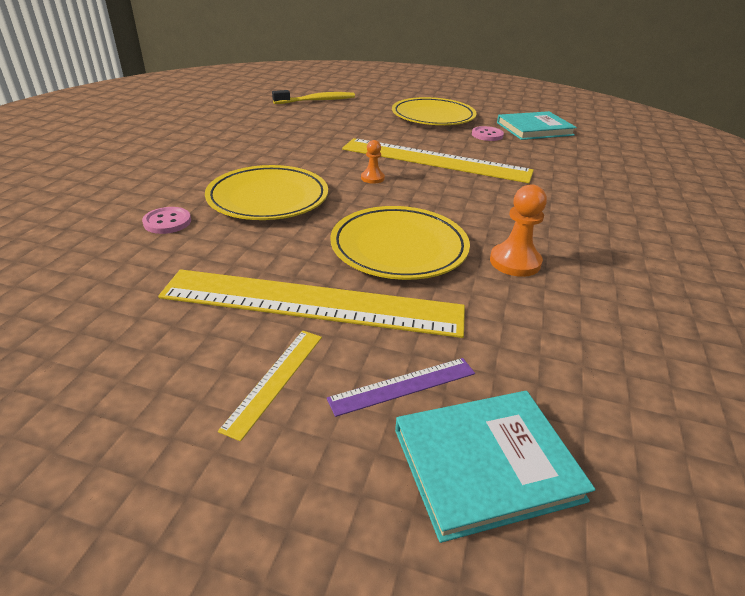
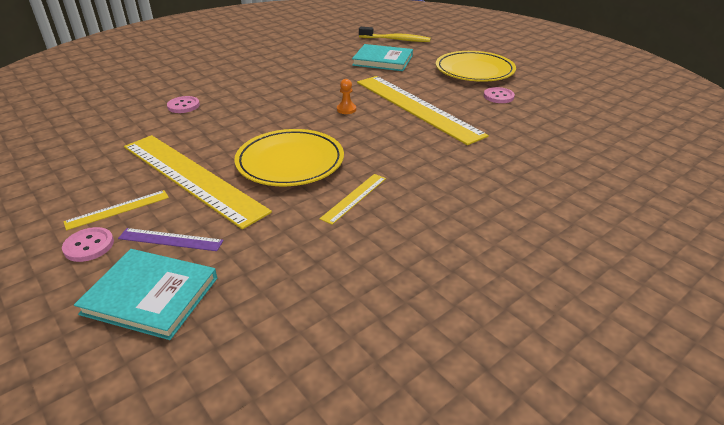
camera: 35 degrees right, 0 degrees up
yellow plate [205,165,328,220] -> none
orange pawn [490,184,547,277] -> yellow ruler [319,174,386,225]
turquoise book [497,111,577,140] -> turquoise book moved to [352,44,413,71]
none -> pink button [62,227,114,262]

